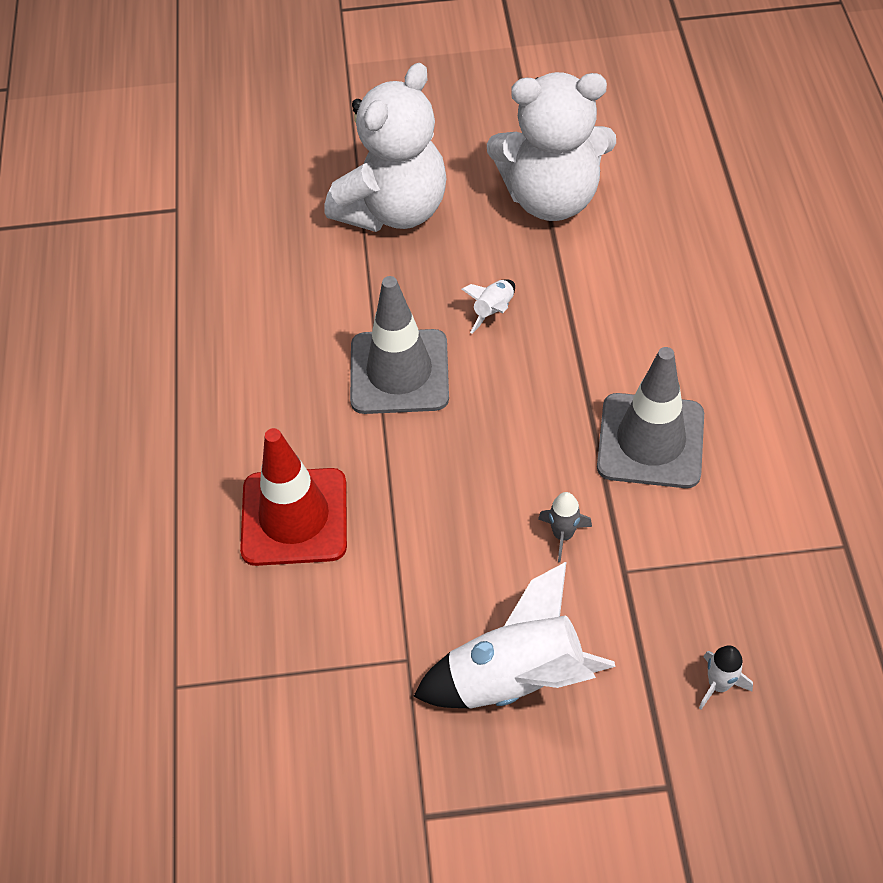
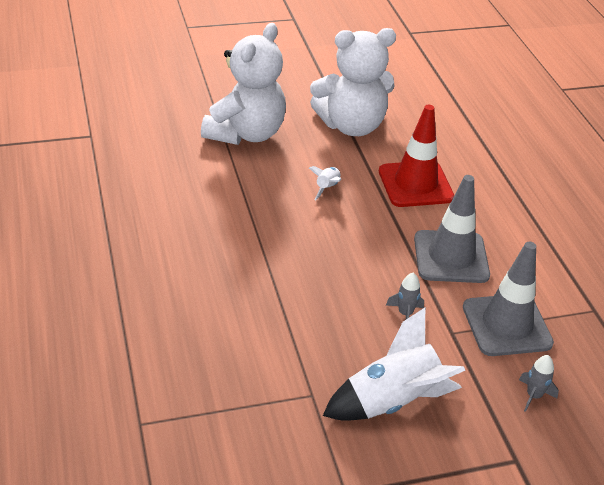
camera: 15 degrees left, 15 degrees down
red traffic cone [240,428,347,566] -> red traffic cone moved to [379,105,454,207]
grey traffic cone [350,276,449,414] -> grey traffic cone moved to [463,242,554,356]
white rocket [699,645,753,710] -> grey rocket [519,355,559,412]

